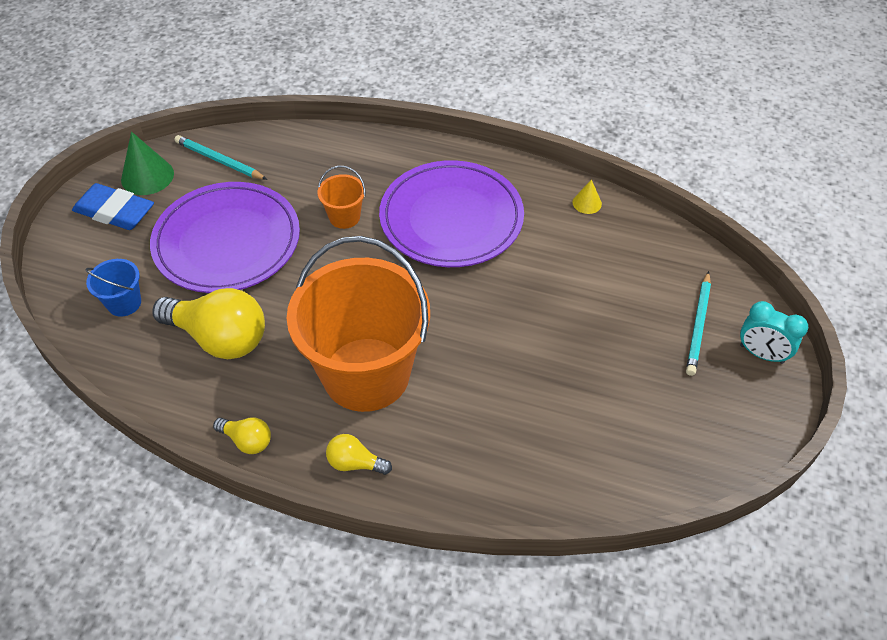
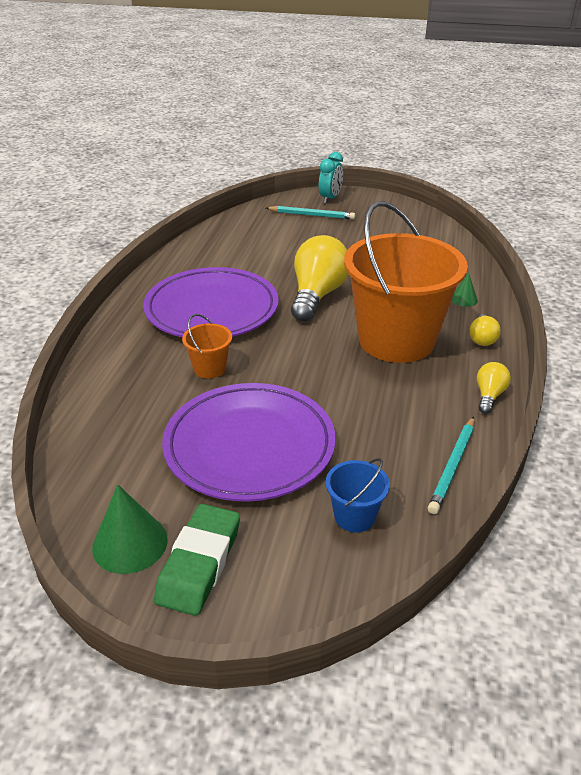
camera: 95 degrees left, 15 degrees down
blue eraser [72,183,154,230] -> green eraser [154,504,240,616]
yellow light bulb [152,288,265,359] -> yellow light bulb moved to [291,235,349,321]
turquoise pencil [174,135,267,180] -> turquoise pencil moved to [428,417,474,514]
yellow cone [573,179,602,214] -> none
none -> green cone [452,273,478,307]

